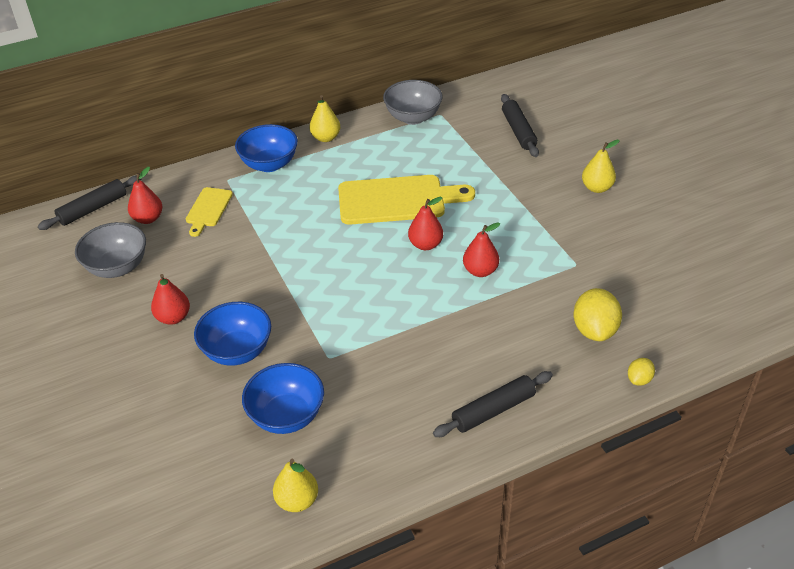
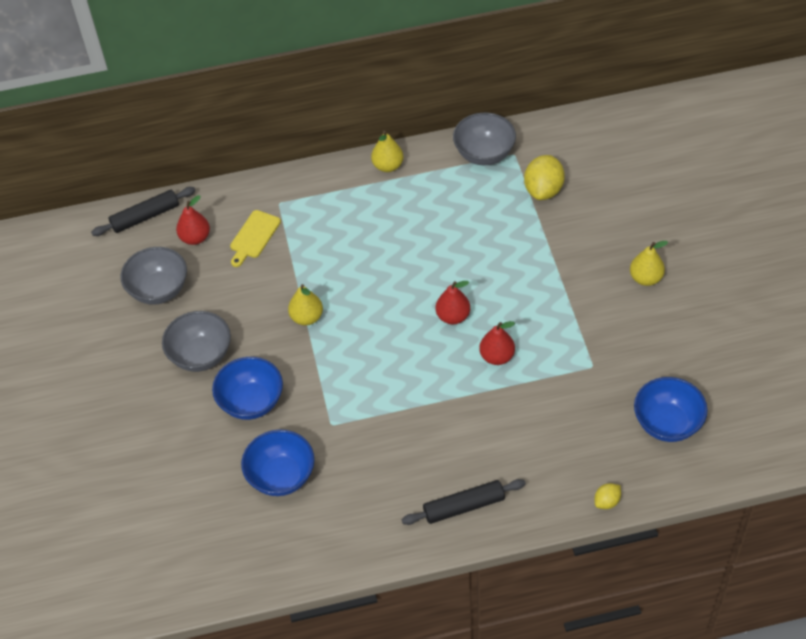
camera: 15 degrees right, 10 degrees up
red pear [151,274,190,325] -> grey bowl [162,311,231,372]
blue bowl [235,124,298,172] -> blue bowl moved to [634,377,708,442]
yellow pear [273,459,318,512] -> yellow pear moved to [288,284,323,325]
yellow cutting board [338,175,475,225] -> none
black rolling pin [501,94,539,157] -> none
yellow lemon [573,288,622,341] -> yellow lemon moved to [524,155,565,200]

